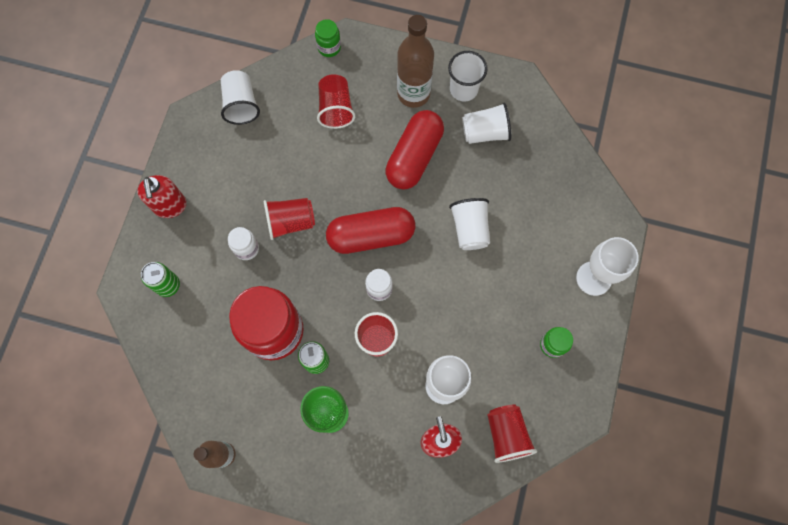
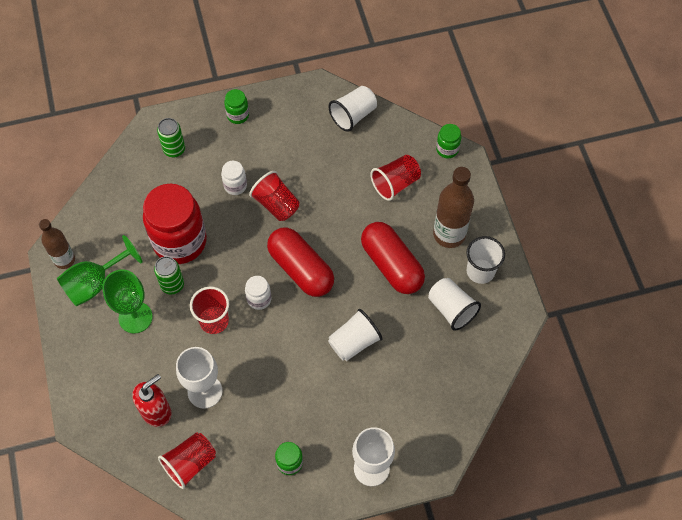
camera: 60 degrees right, 10 degrees down
red soap dispenser [137,175,187,218] -> green jar [224,89,249,124]
red capsule [386,110,444,189] -> red capsule turned 60 degrees clockwise [361,222,425,294]
none -> green goblet [57,235,143,306]

